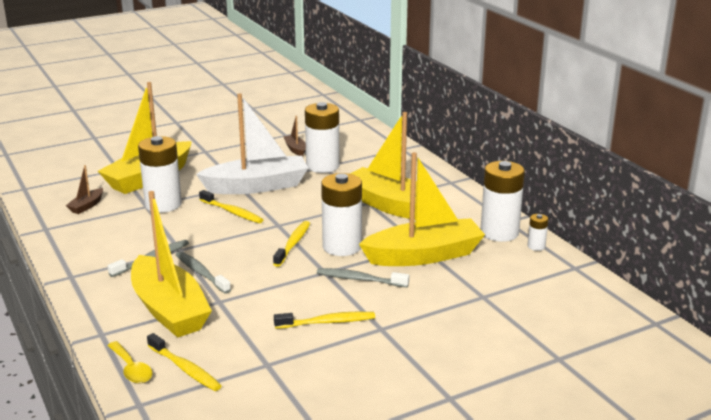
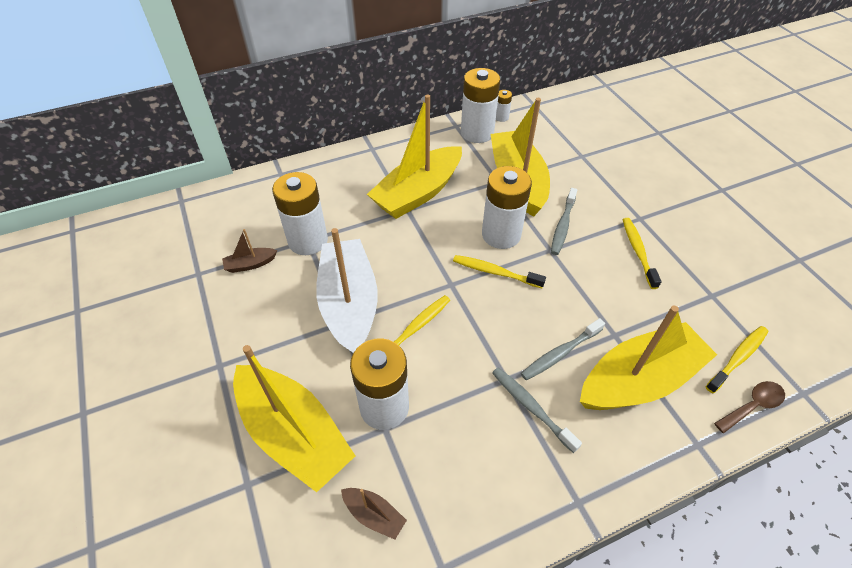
camera: 85 degrees left, 25 degrees up
yellow spoon [107,341,152,383] -> brown spoon [714,381,785,433]

